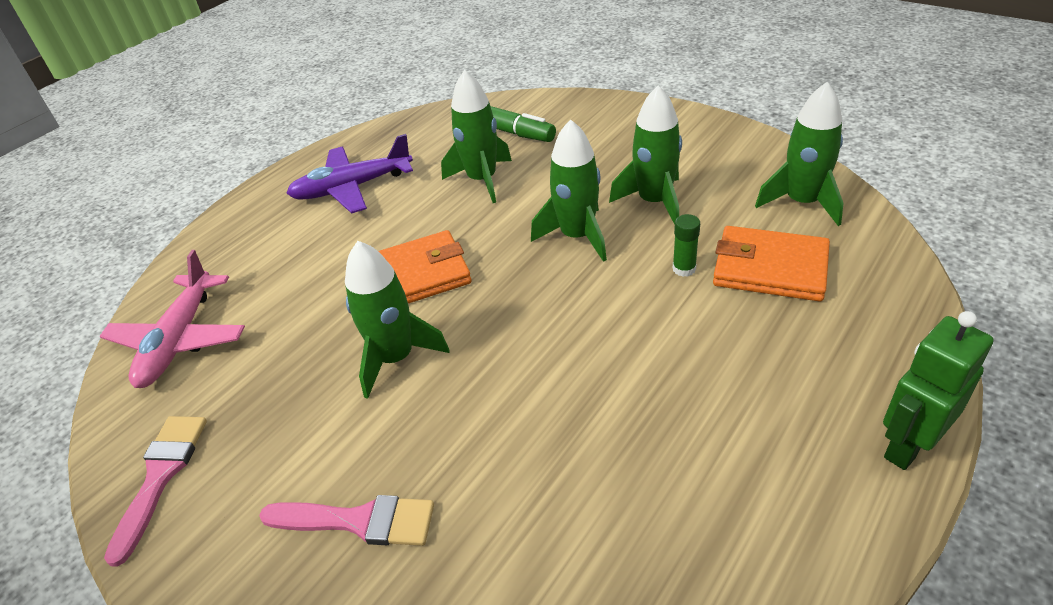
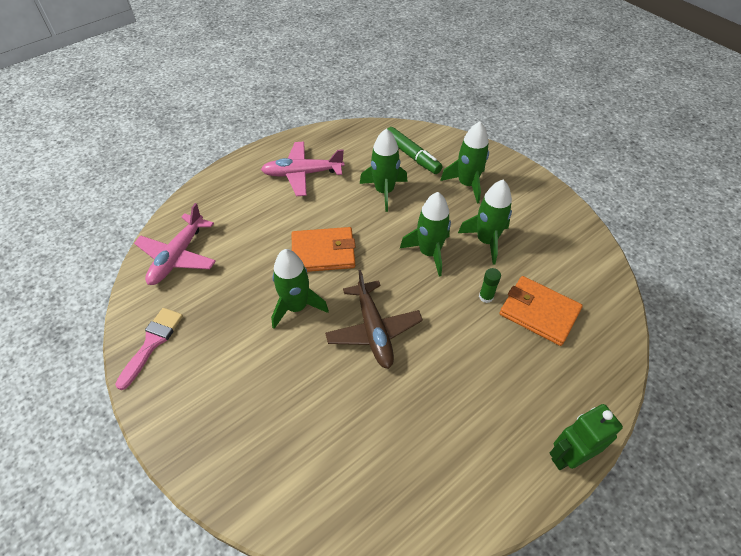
camera: 10 degrees right, 10 degrees up
pink brush [259,495,434,546] -> none
purple plane [286,134,413,214] -> pink plane [261,142,344,196]
green rocket [755,82,844,226] -> green rocket moved to [440,121,489,204]
none -> brown plane [325,270,423,369]

